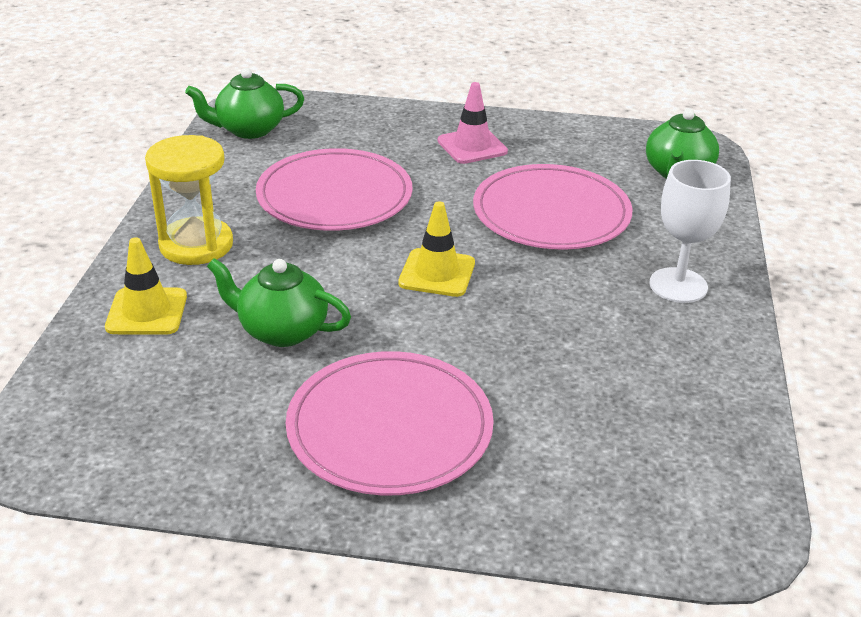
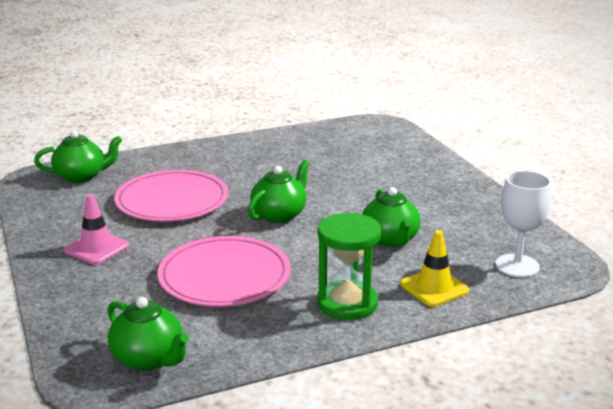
camera: 120 degrees left, 10 degrees down
yellow hourglass [145,135,233,265] -> green hourglass [317,213,381,320]
pink plate [286,351,494,495] -> none
yellow traffic cone [398,201,475,297] -> green teapot [248,160,310,223]
white goblet [649,160,731,303] -> white goblet moved to [496,171,551,277]

